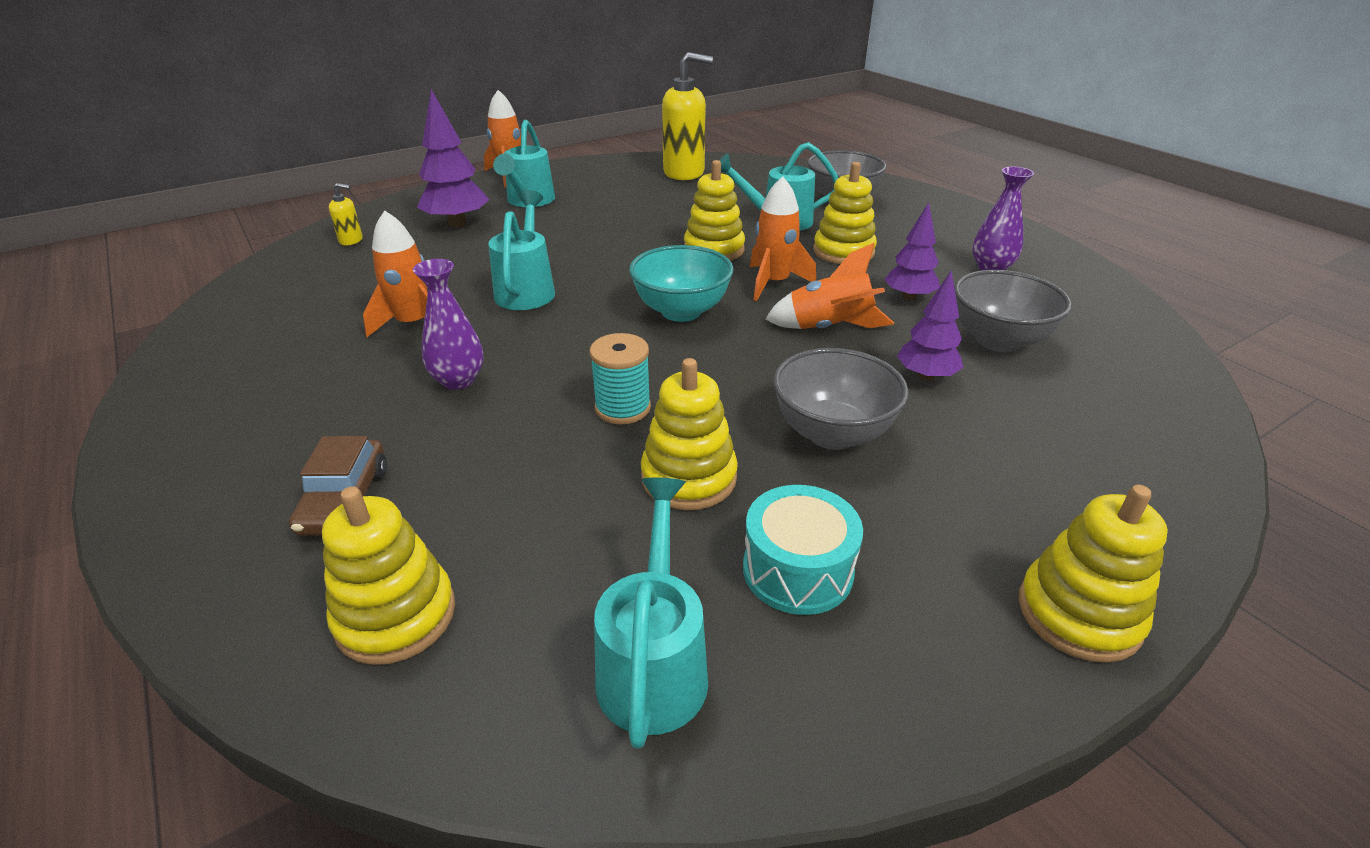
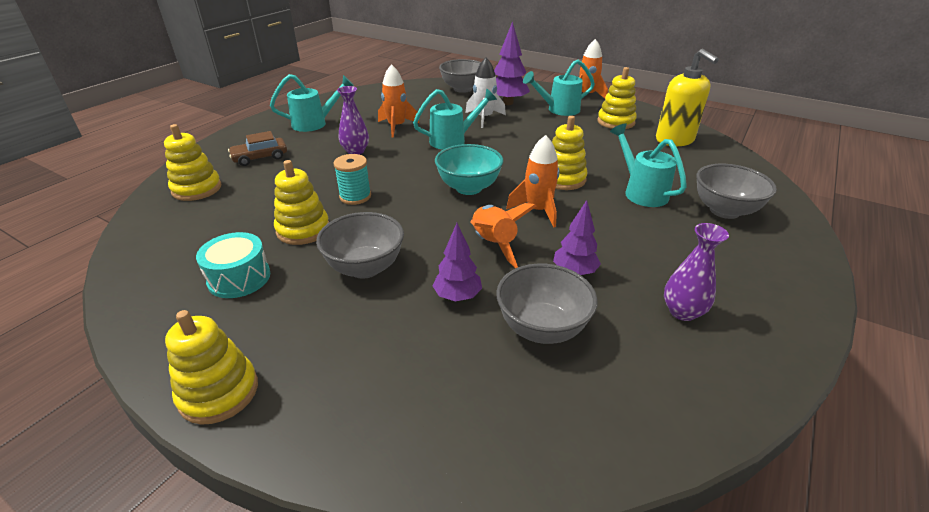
camera: 65 degrees right, 0 degrees up
yellow soap dispenser [329,183,363,246] -> grey bowl [439,59,481,93]
turquoise watering can [594,478,708,749] -> turquoise watering can moved to [270,74,354,132]
yellow stacking toy [813,162,877,264] -> yellow stacking toy moved to [597,67,637,129]
none -> white rocket [466,58,506,128]

